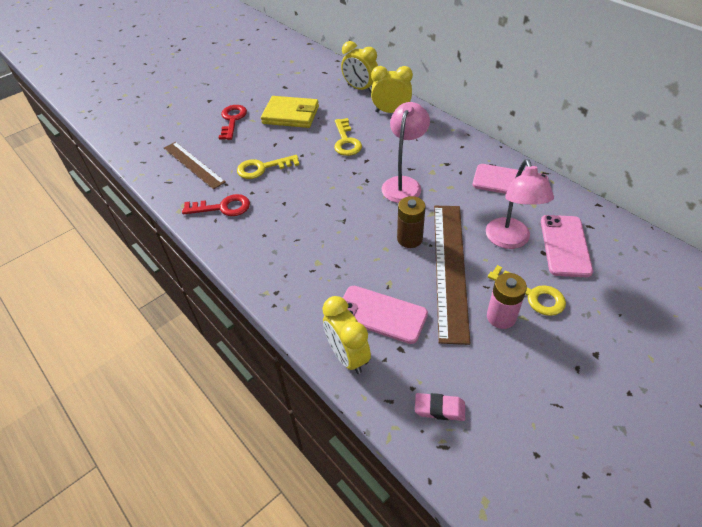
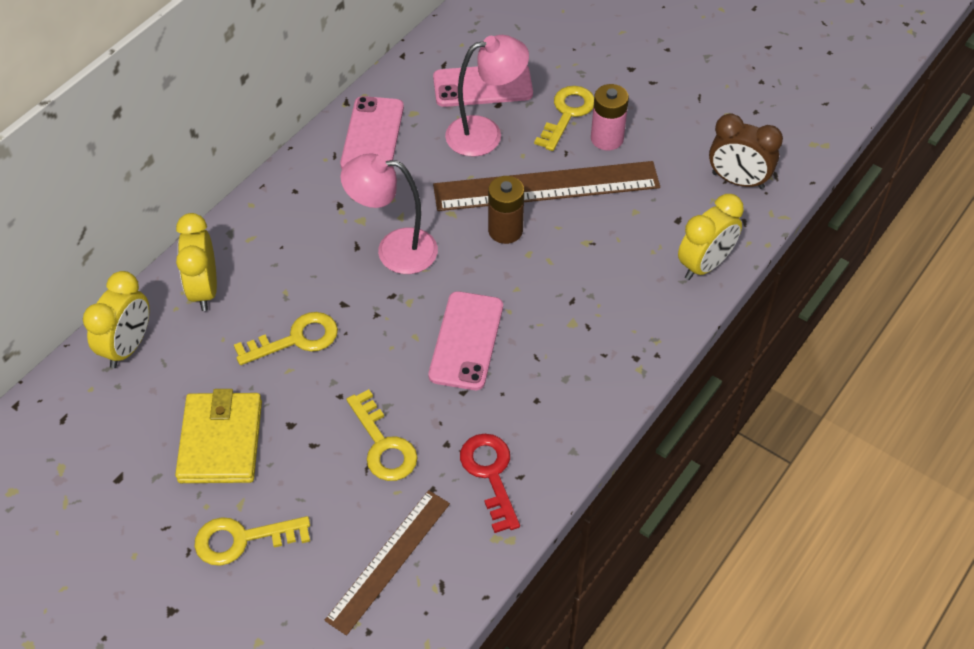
camera: 105 degrees left, 5 degrees up
red key [219,105,247,140] -> yellow key [195,516,310,566]
pink phone [343,286,428,344] -> pink phone moved to [429,291,503,390]
pink eraser [415,393,465,421] -> brown clock [709,114,783,189]

